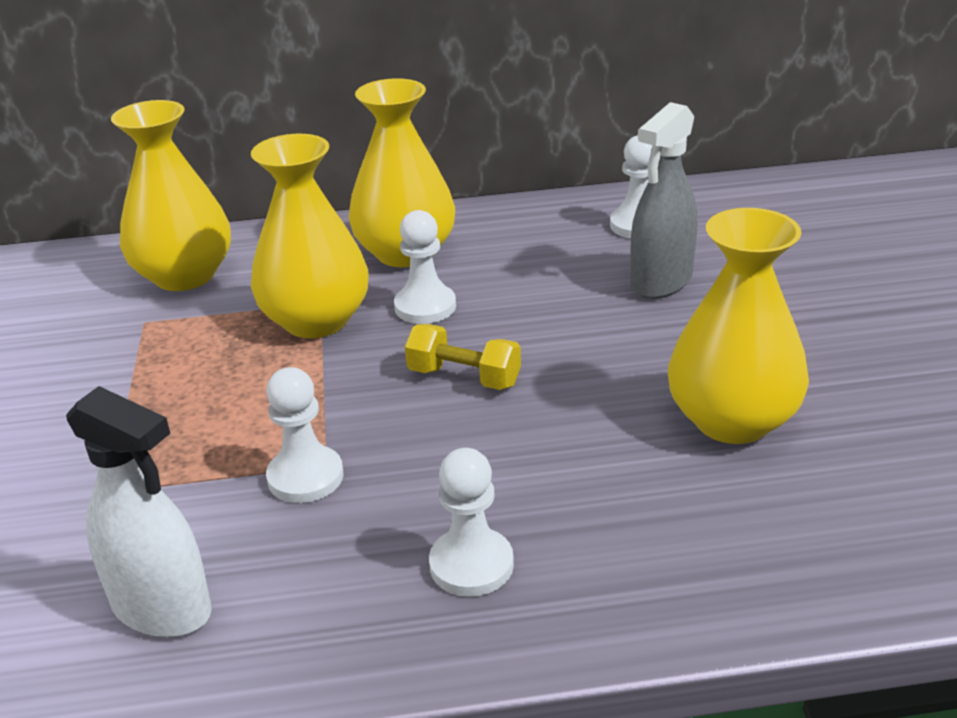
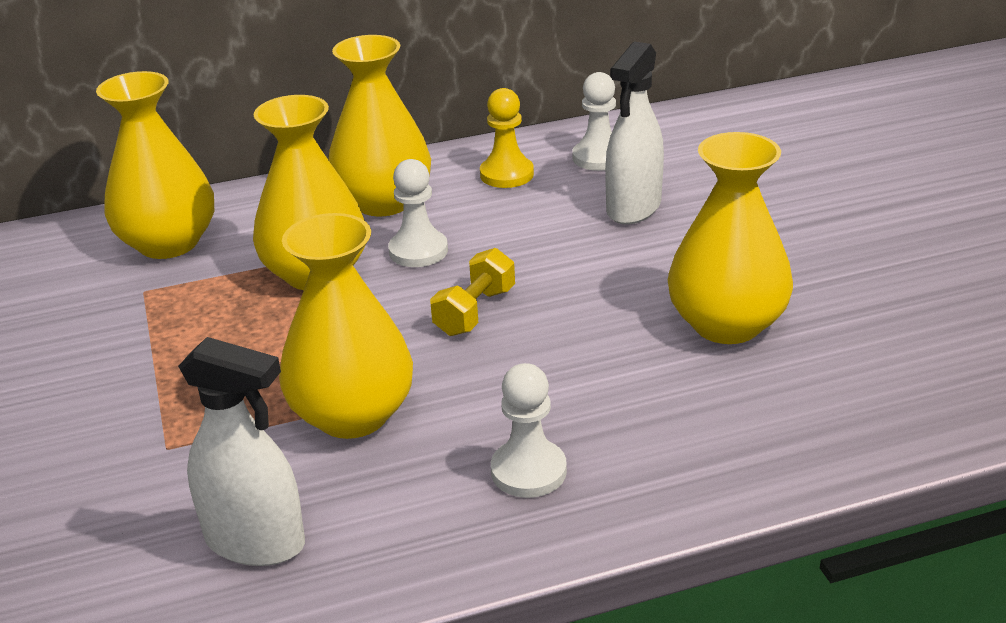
camera: 10 degrees left, 0 degrees up
white pawn [266,367,344,503] -> yellow vase [279,213,413,439]
yellow dumbbell [405,324,521,390] -> yellow dumbbell turned 75 degrees counterclockwise [430,248,515,336]
grey spray bottle [630,102,698,299] -> white spray bottle [605,41,664,225]
none -> yellow pawn [480,88,534,188]

